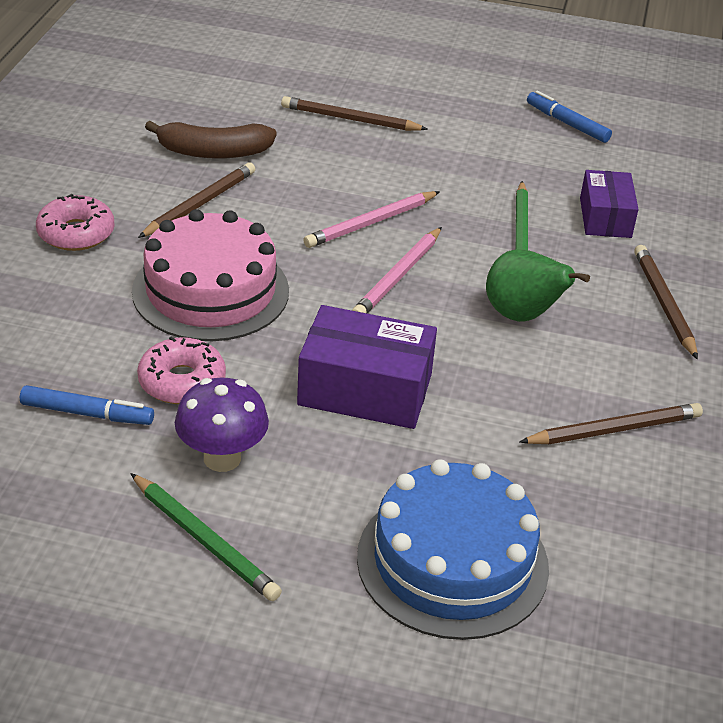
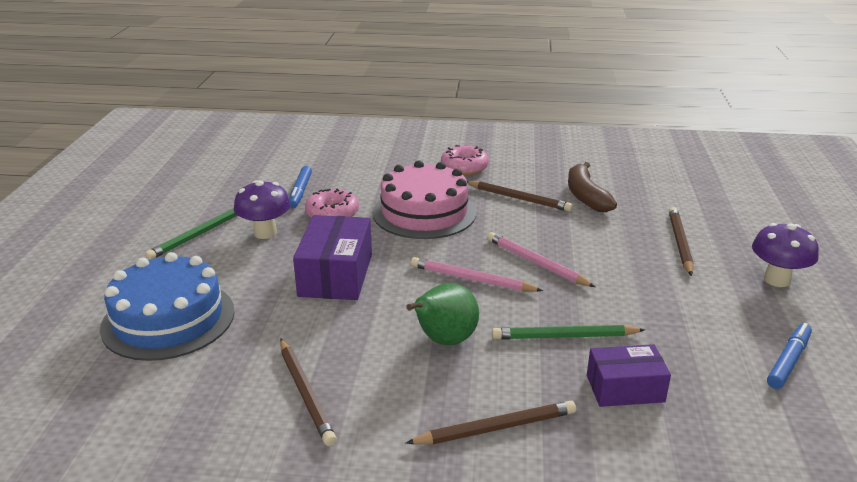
camera: 85 degrees right, 10 degrees down
none -> purple mushroom [752,223,819,287]

